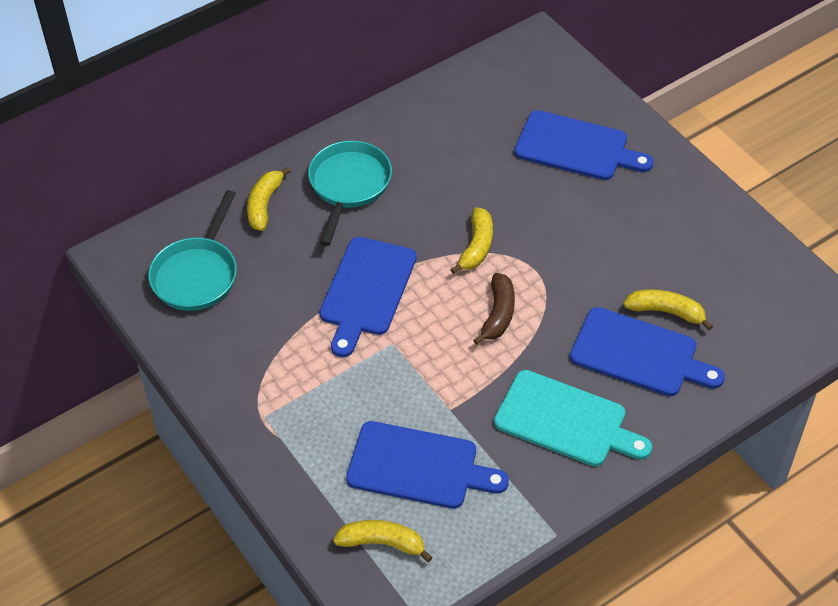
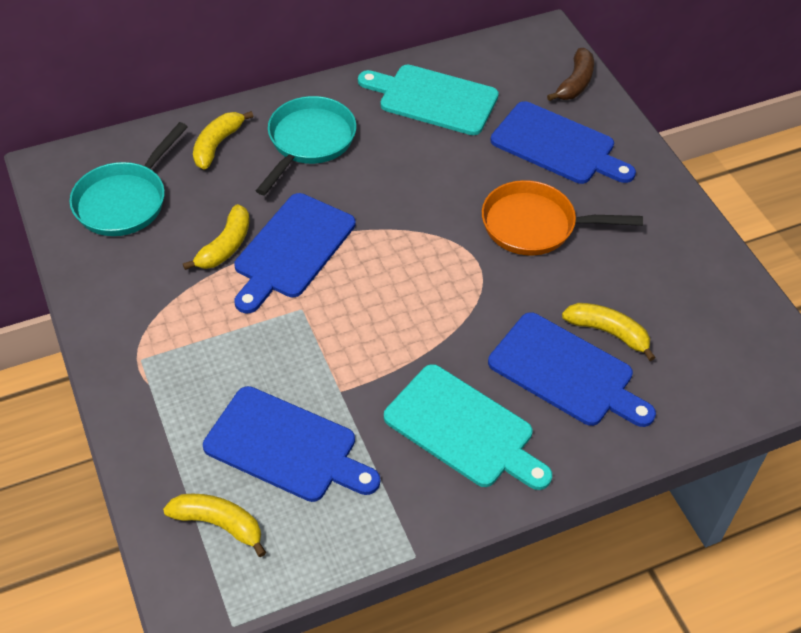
camera: 10 degrees right, 0 degrees up
yellow banana [450,207,493,274] -> yellow banana moved to [183,204,250,270]
brown banana [473,273,515,345] -> brown banana moved to [547,48,594,101]
none -> turquoise cutting board [358,65,499,135]
none -> orange pan [482,180,643,256]

